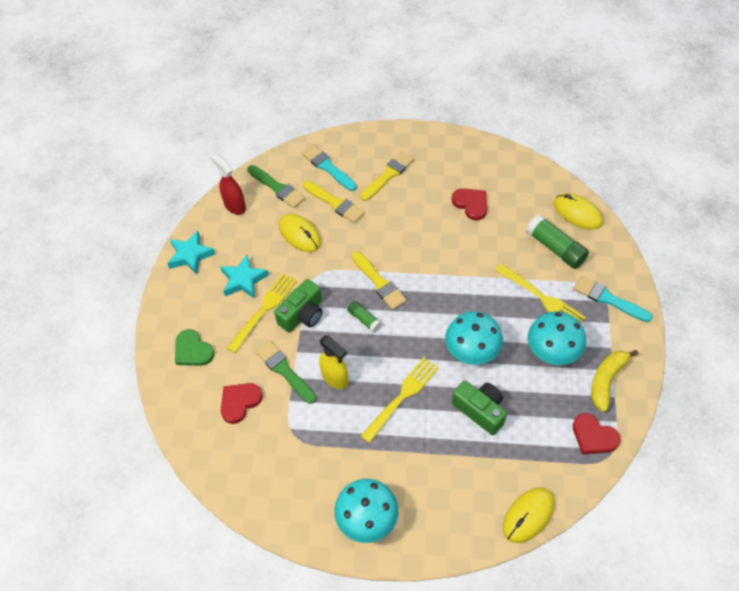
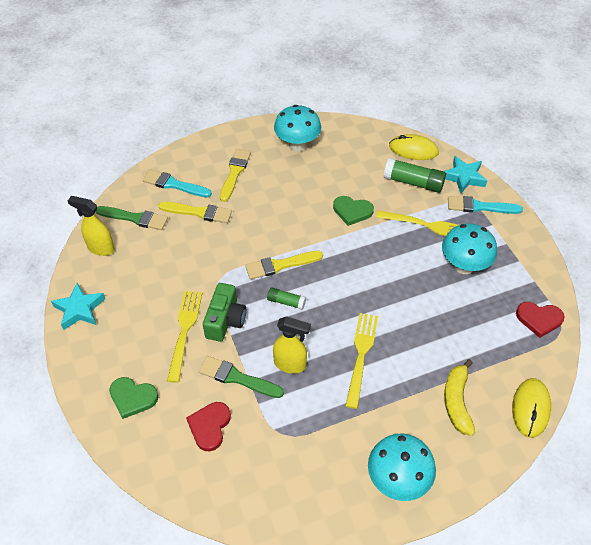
camera: 30 degrees left, 5 degrees down
red spray bottle [210,153,246,215] -> yellow spray bottle [68,196,115,256]
turquoise star [220,255,269,299] -> turquoise star moved to [444,156,487,193]
yellow mouse [279,214,321,252] -> none
yellow brush [352,251,407,310] -> yellow brush turned 135 degrees clockwise [245,251,323,279]
turquoise mushroom [445,311,503,365] -> turquoise mushroom moved to [274,105,321,152]
red heart [452,188,487,221] -> none
green camera [452,380,507,435] -> none
yellow banana [591,350,638,412] -> yellow banana moved to [444,359,475,436]
none -> green heart [333,196,374,226]

